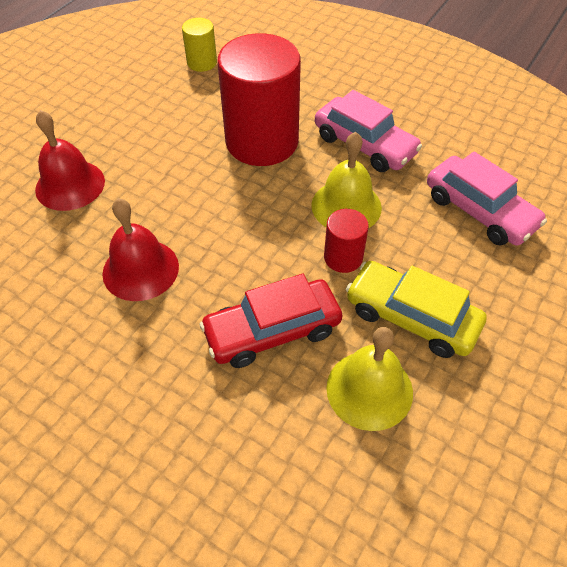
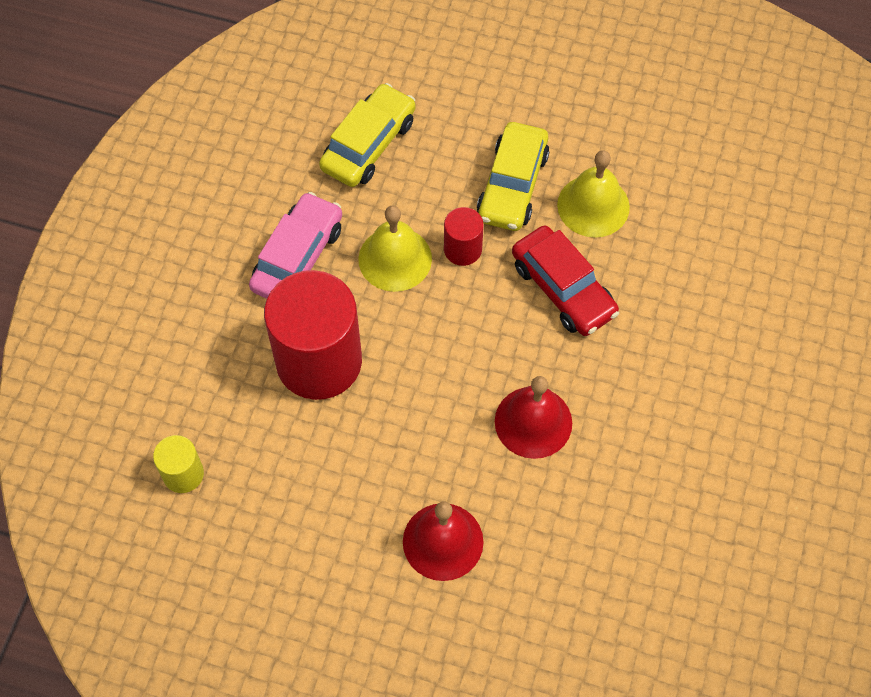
camera: 105 degrees left, 10 degrees up
pink car [427,152,547,246] -> yellow car [319,83,416,187]

